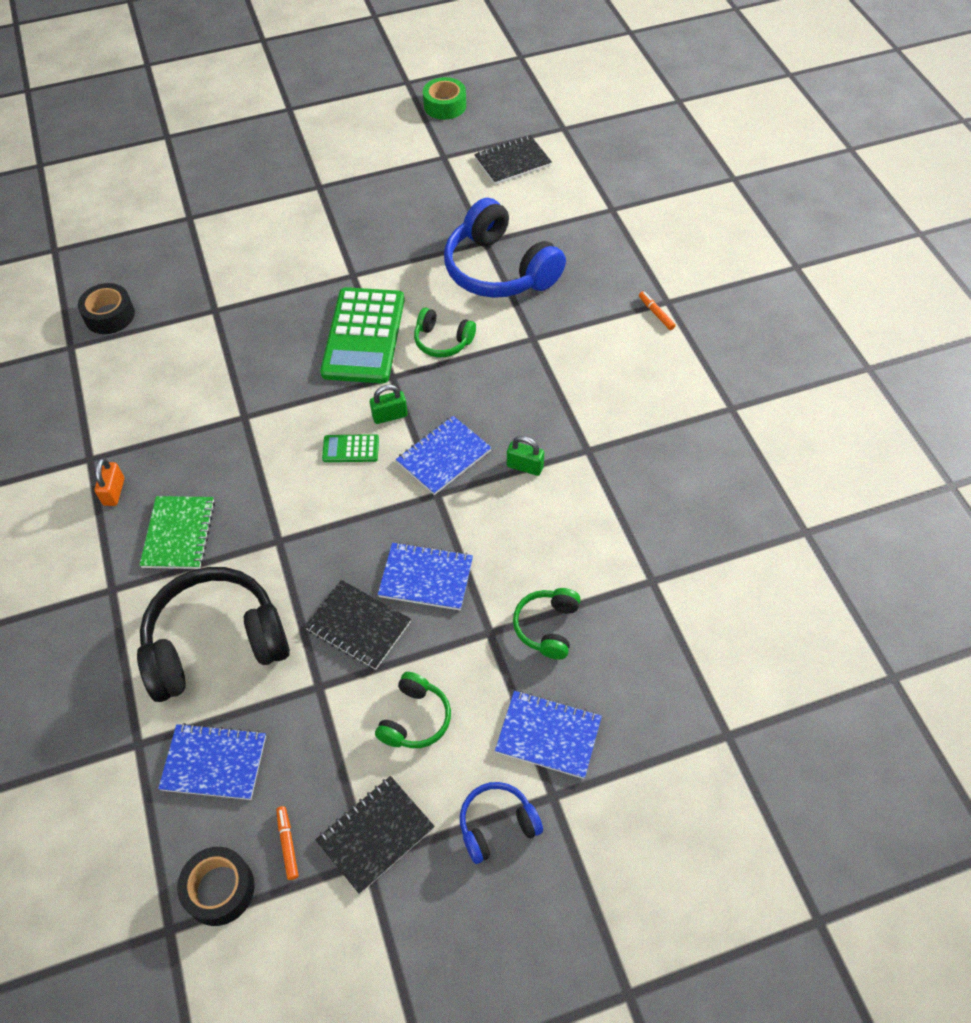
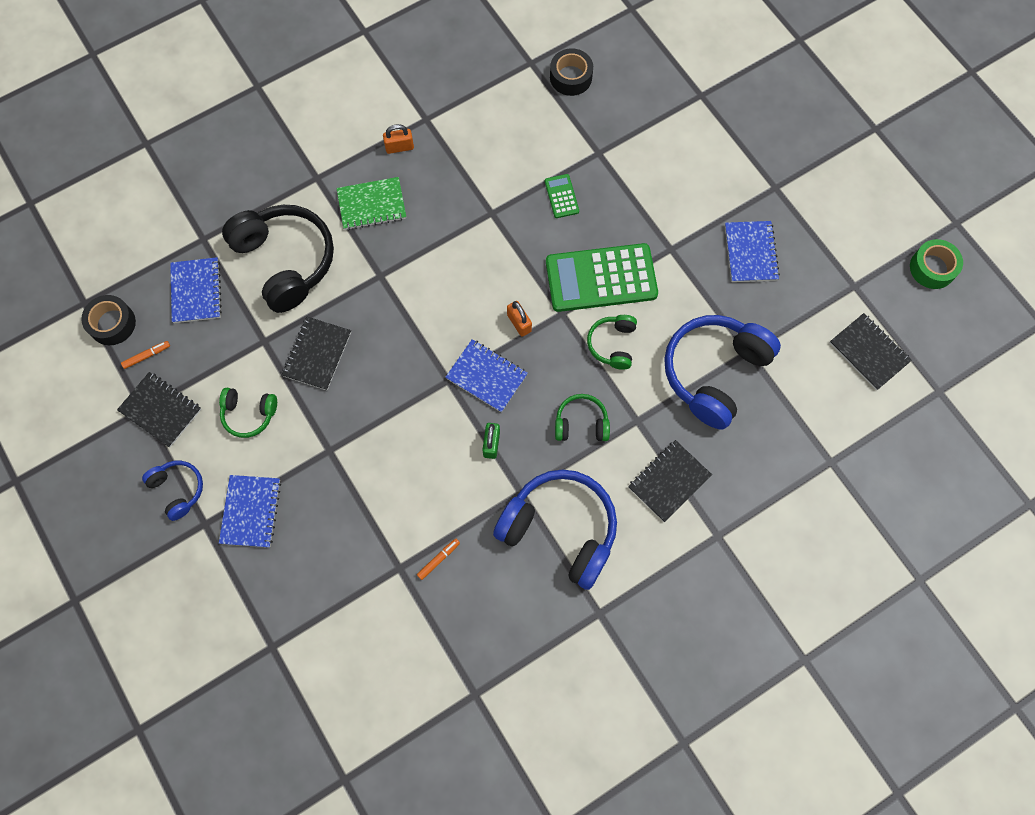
camera: 75 degrees right, 15 degrees up
green calculator [322,434,379,462] -> green calculator moved to [545,174,579,218]
green padlock [370,384,408,424] -> orange padlock [507,301,532,337]
blue notebook [378,542,473,610] -> blue notebook moved to [725,221,780,282]
green headphones [513,588,580,660] -> green headphones moved to [555,394,610,441]
orange marker [639,291,676,330] -> orange marker moved to [417,539,460,580]
none -> blue headphones [493,469,617,590]
none -> black notebook [628,440,712,522]

